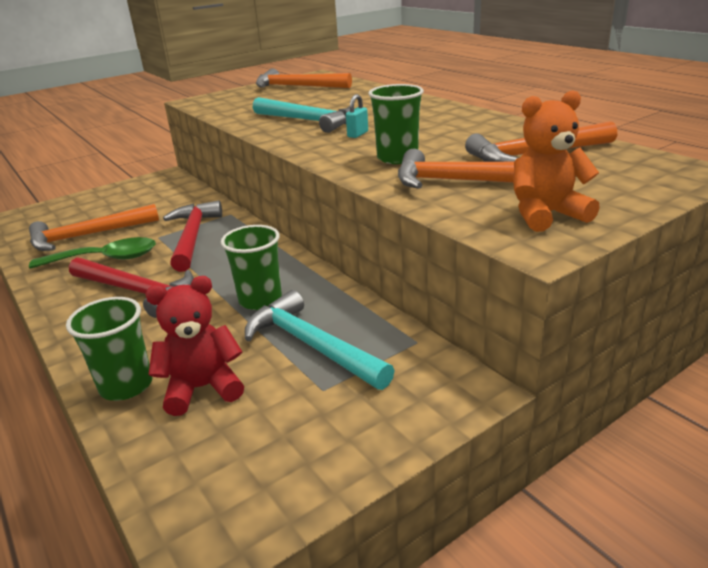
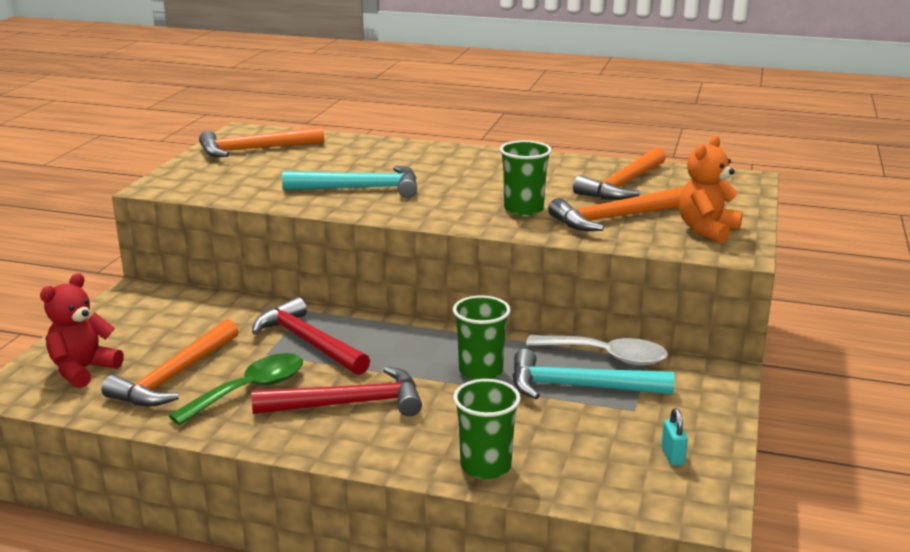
camera: 40 degrees left, 5 degrees down
red teddy bear [145,276,244,416] -> red teddy bear moved to [40,273,124,388]
turquoise padlock [346,94,368,138] -> turquoise padlock moved to [661,408,688,465]
none -> white spoon [526,335,668,365]

